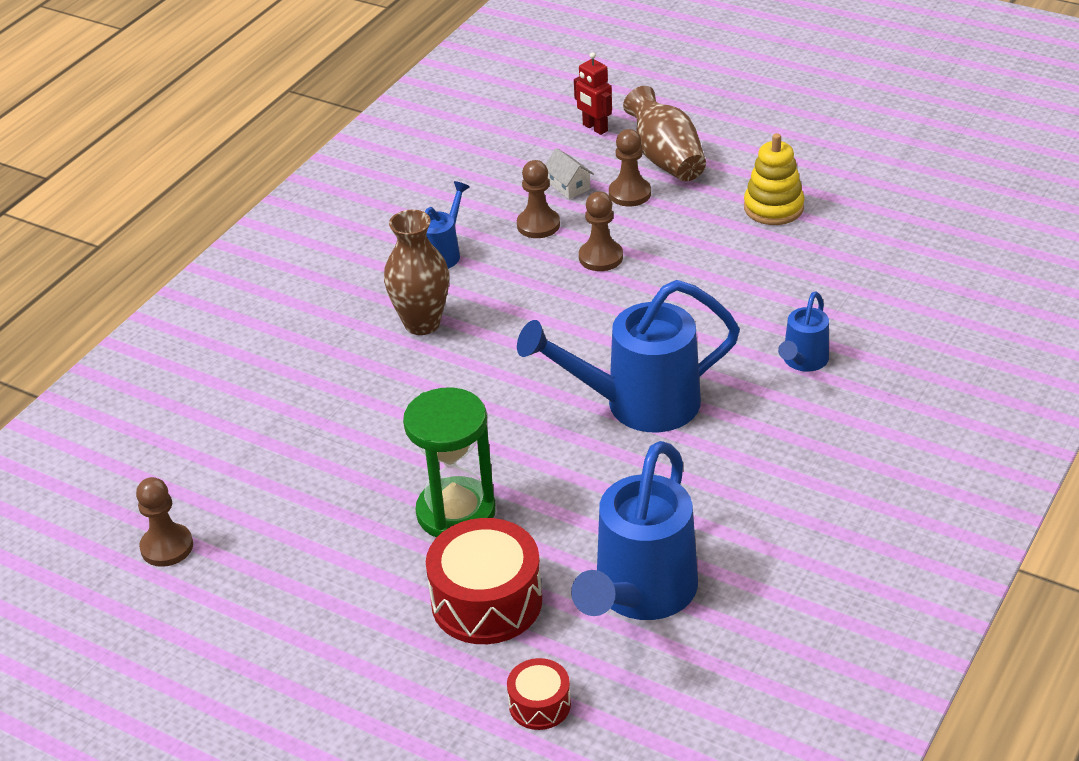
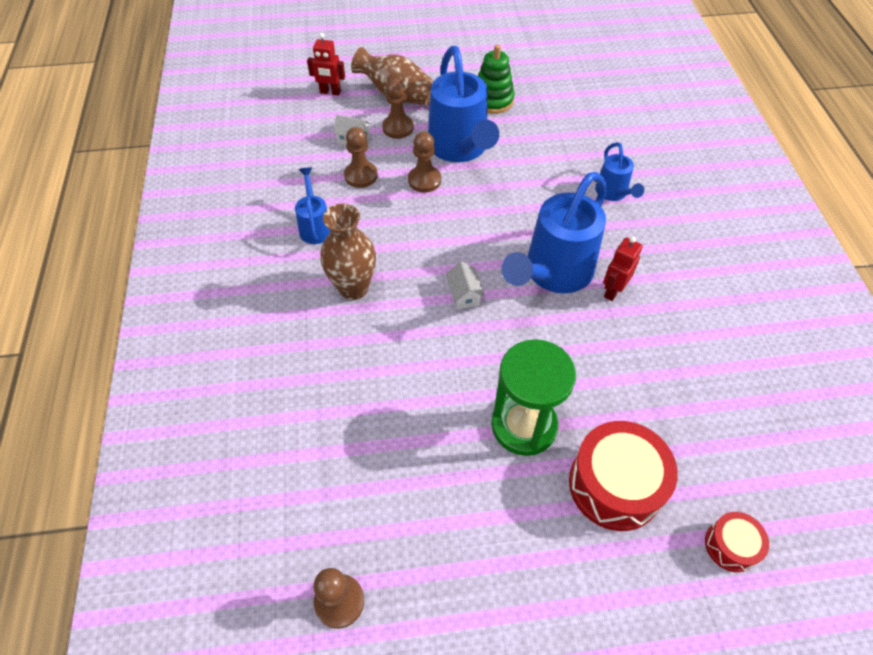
camera: 40 degrees left, 15 degrees up
blue watering can [571,441,698,620] -> blue watering can moved to [428,46,499,162]
yellow stacking toy [744,133,804,225] -> green stacking toy [478,44,515,114]
none -> white house [446,261,485,310]
none -> red robot [603,236,643,301]

